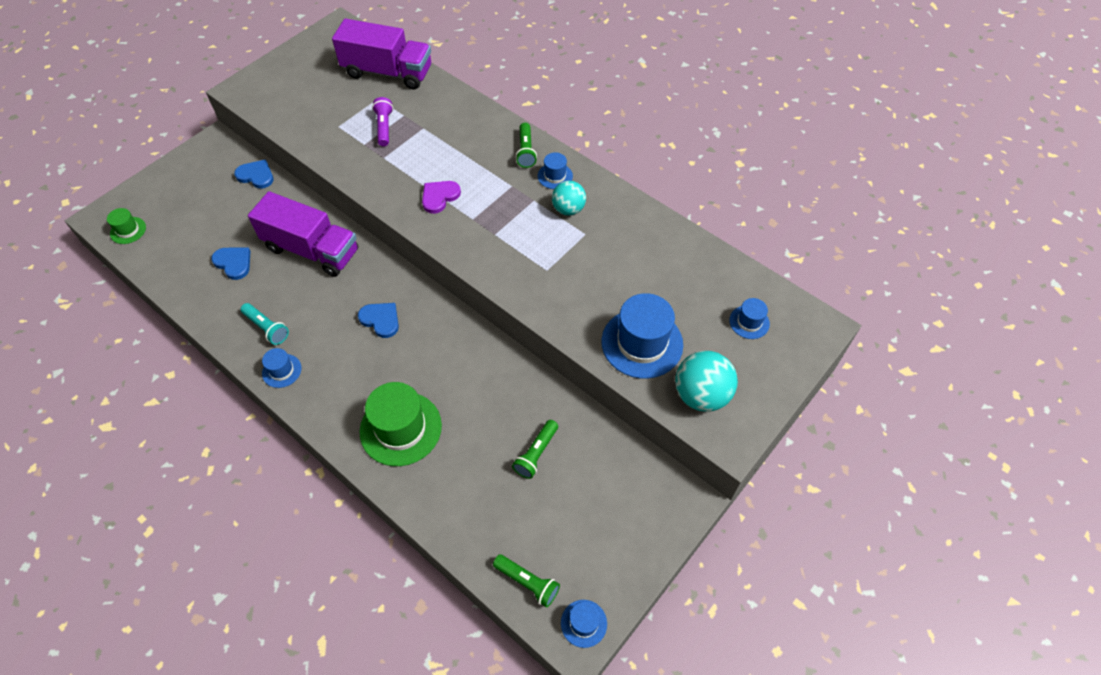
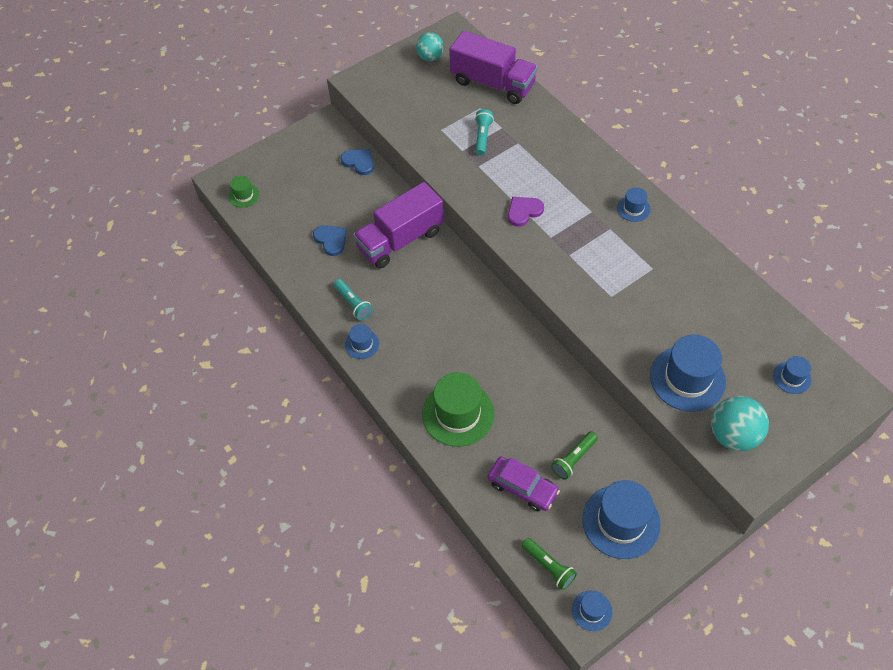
camera: 15 degrees right, 0 degrees up
purple truck [248,191,358,277] -> purple truck turned 105 degrees clockwise [353,182,444,269]
blue heart [358,303,399,338] -> none
purple flashlight [372,97,393,146] -> turquoise flashlight [475,109,494,156]
green flashlight [516,123,537,168] -> none
turquoise ball [552,181,586,216] -> turquoise ball moved to [416,32,444,61]
none -> purple car [487,457,560,511]
none -> blue hat [582,480,661,559]

